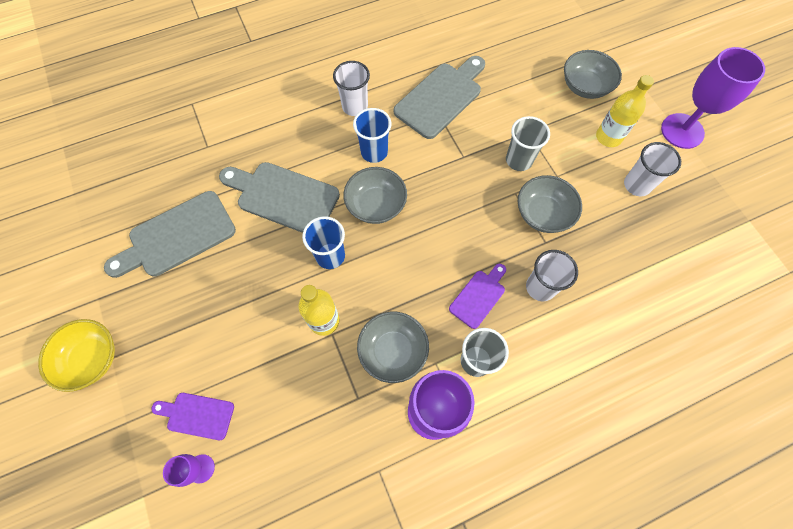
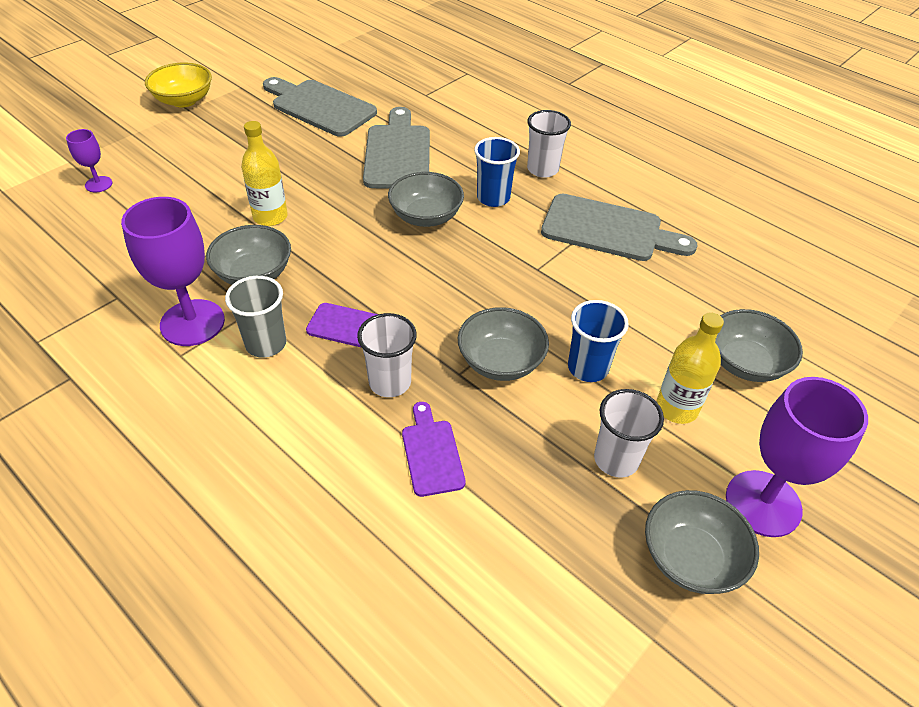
camera: 65 degrees right, 20 degrees down
purple cutting board [151,393,234,440] -> purple cutting board moved to [402,402,466,497]
blue cup [302,216,345,269] -> blue cup moved to [568,300,629,382]
grey cup [506,116,550,171] -> none
none -> grey bowl [645,490,759,594]

